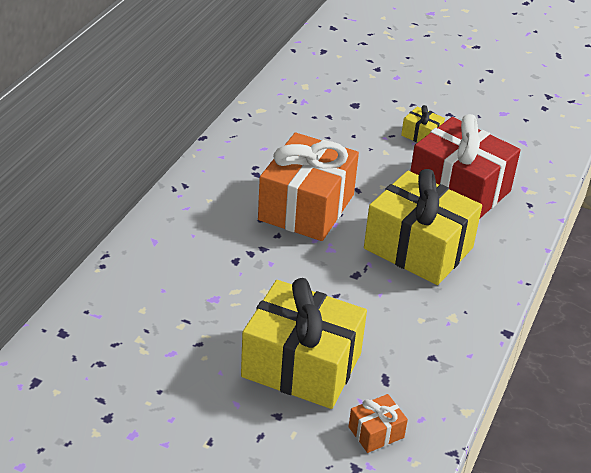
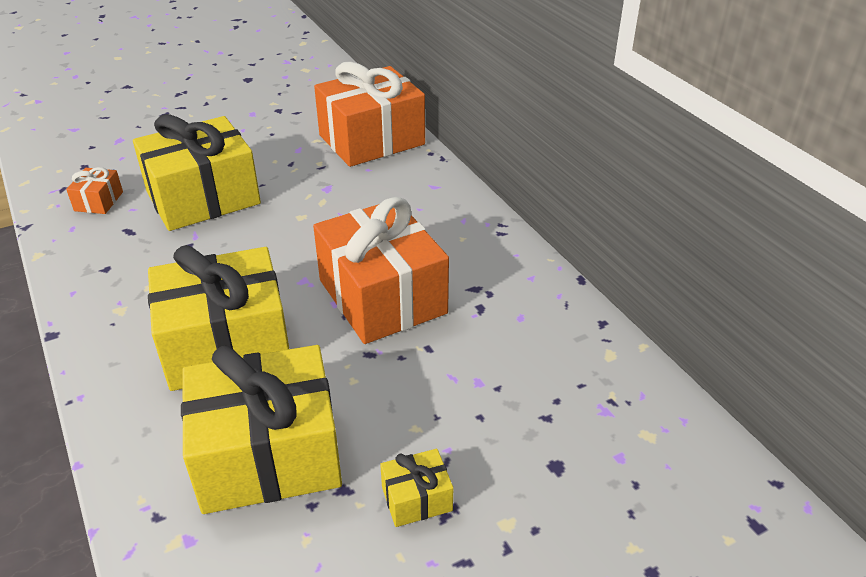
camera: 130 degrees right, 0 degrees up
red gift [410,114,521,218] -> yellow gift [181,345,342,514]
none -> orange gift [314,62,425,167]

